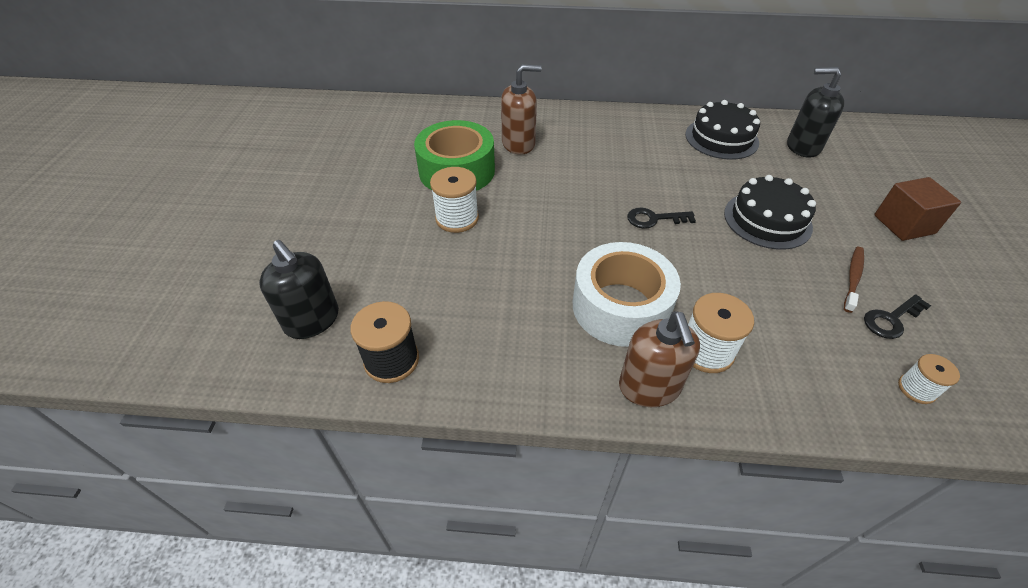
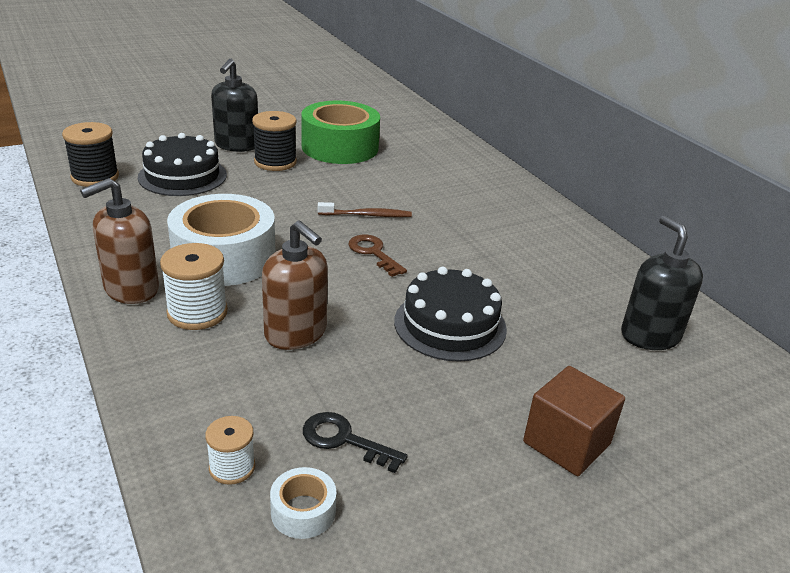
camera: 55 degrees right, 15 degrees down
black soap dispenser [259,240,339,339] -> black soap dispenser moved to [211,59,258,152]
white spool [430,167,479,233] -> black spool [252,111,297,171]
brown soap dispenser [501,64,542,155] -> brown soap dispenser moved to [262,221,328,350]
black key [627,208,696,229] -> brown key [348,235,407,277]
black cake [685,100,760,160] -> black cake moved to [138,133,227,196]
brown toothbrush [844,247,864,313] -> brown toothbrush moved to [318,202,412,217]
none -> white tape [270,467,336,539]

